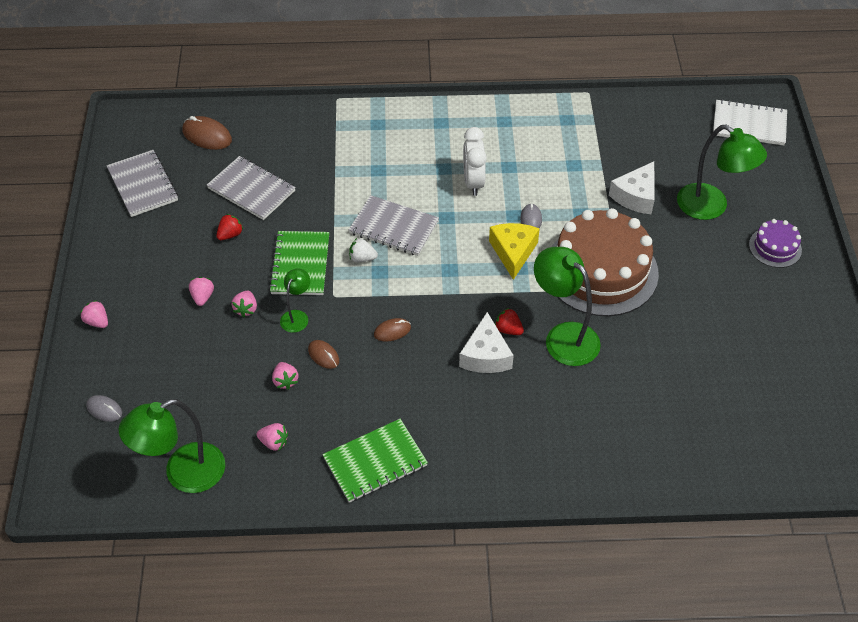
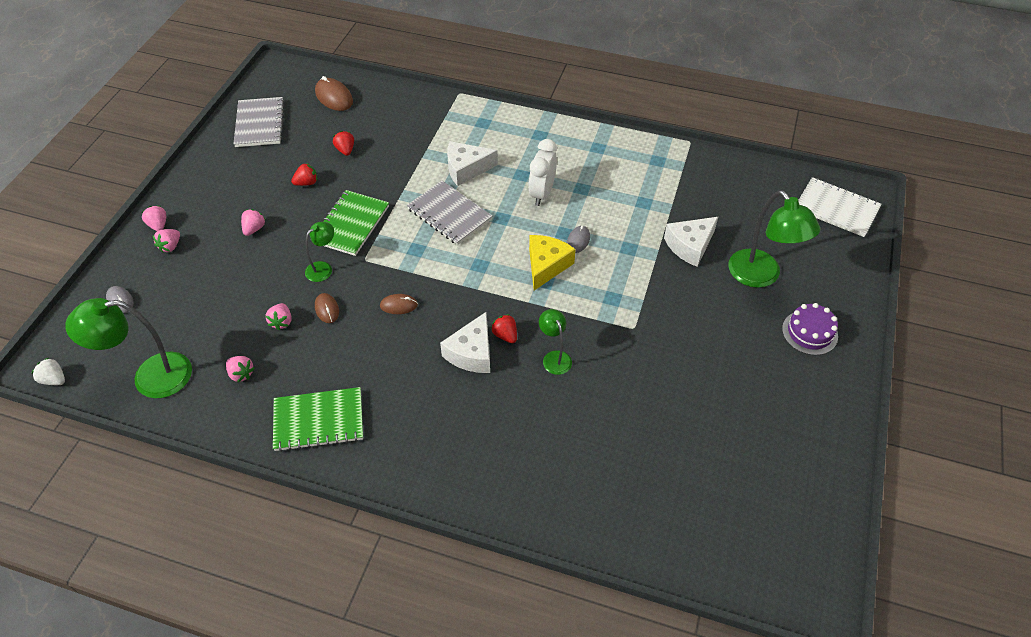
camera: 20 degrees right, 0 degrees up
grey notebook [207,156,296,220] -> red strawberry [333,131,354,156]
pink strawberry [232,291,257,317] -> pink strawberry moved to [153,229,180,252]
white strawberry [349,238,378,263] -> white strawberry moved to [31,358,65,385]
green lamp [534,247,601,366] -> green lamp [539,309,572,375], size x0.53
brown cake [551,208,659,317] -> none
none -> white cheese [447,141,498,186]

